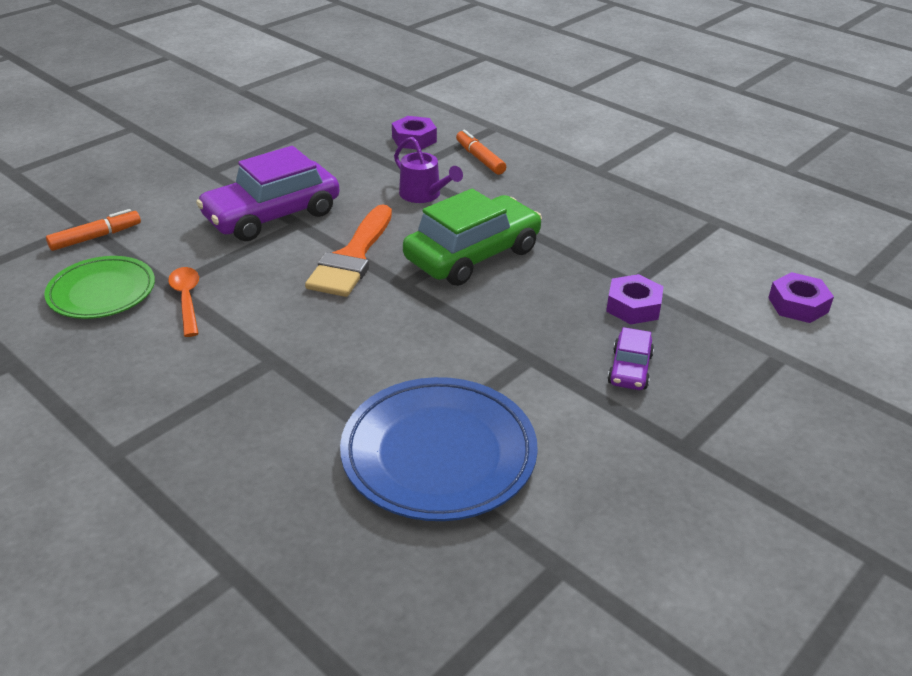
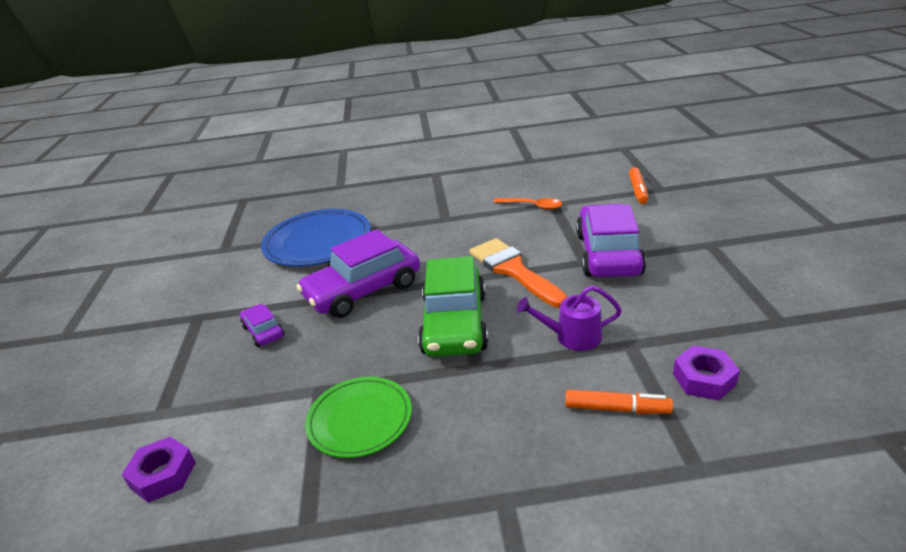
camera: 135 degrees right, 5 degrees down
green plate [44,256,155,319] -> green plate moved to [305,377,412,458]
purple nut [606,274,664,324] -> none
none -> purple car [296,229,420,318]

